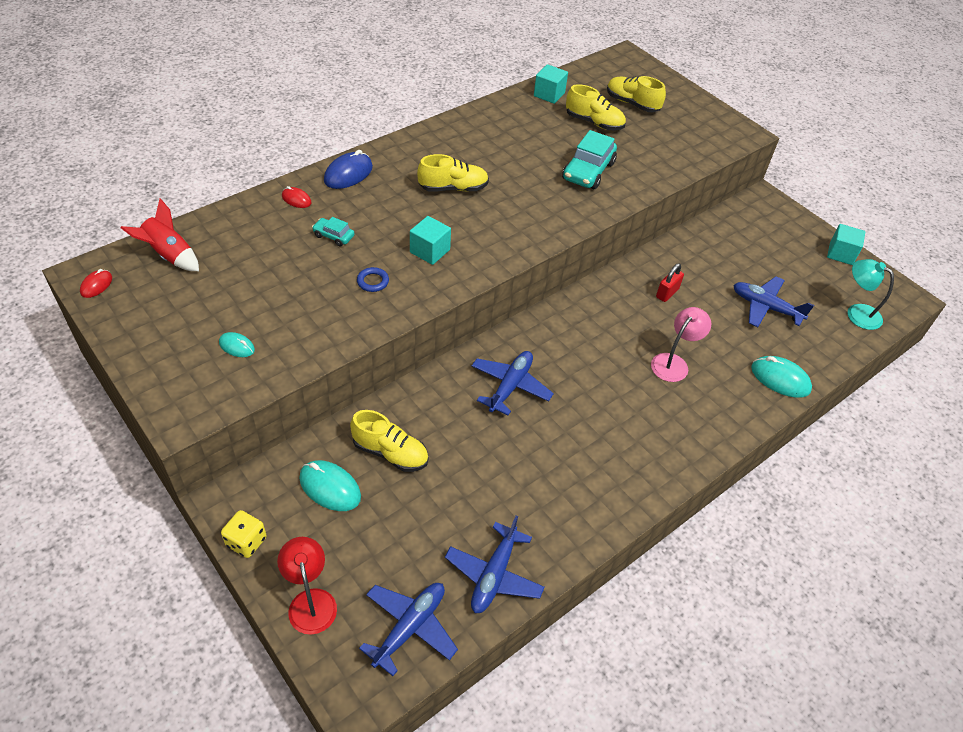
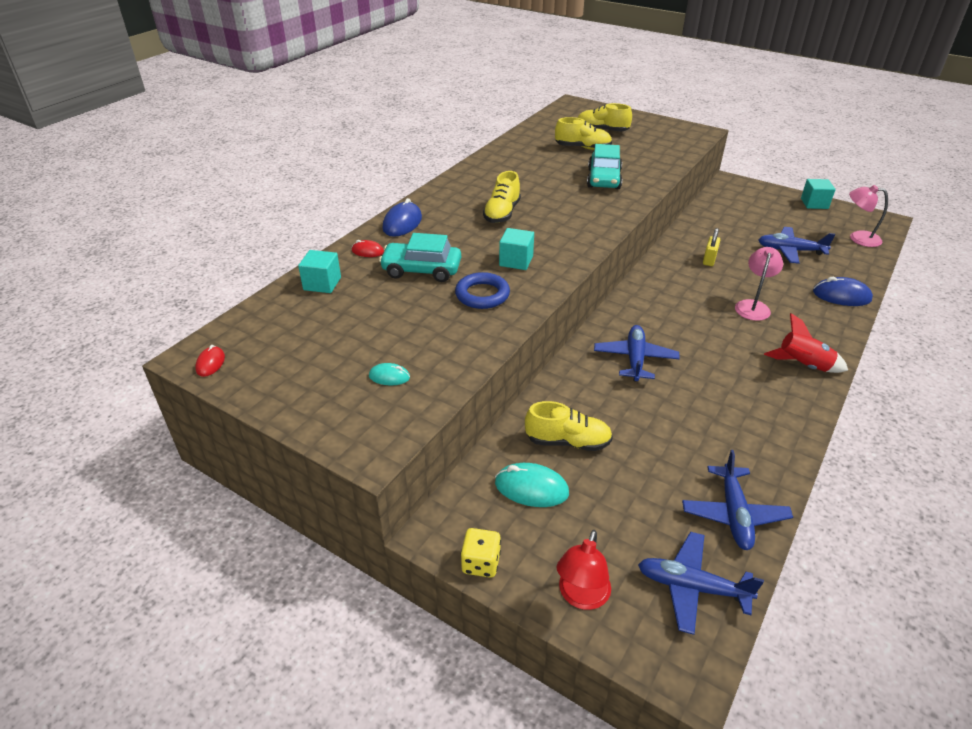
camera: 15 degrees left, 10 degrees down
red rocket [121,198,199,271] -> red rocket moved to [764,313,848,373]
red lamp [277,537,337,635] -> red lamp turned 120 degrees counterclockwise [557,530,611,610]
turquoise car [312,217,355,247] -> turquoise car [379,233,461,282], size x1.93
blue ring [357,267,389,292] -> blue ring [455,272,510,309], size x1.73
blue plane [359,583,458,676] -> blue plane turned 90 degrees counterclockwise [638,532,764,635]
yellow shoe [417,154,489,192] -> yellow shoe turned 135 degrees clockwise [483,171,521,223]
turquoise cube [534,64,568,104] -> turquoise cube moved to [298,250,341,293]
red padlock [656,264,684,302] -> yellow padlock [703,228,720,266]
turquoise mouse [751,356,812,398] -> blue mouse [813,277,873,306]
turquoise lamp [848,259,894,330] -> pink lamp [849,185,888,247]

